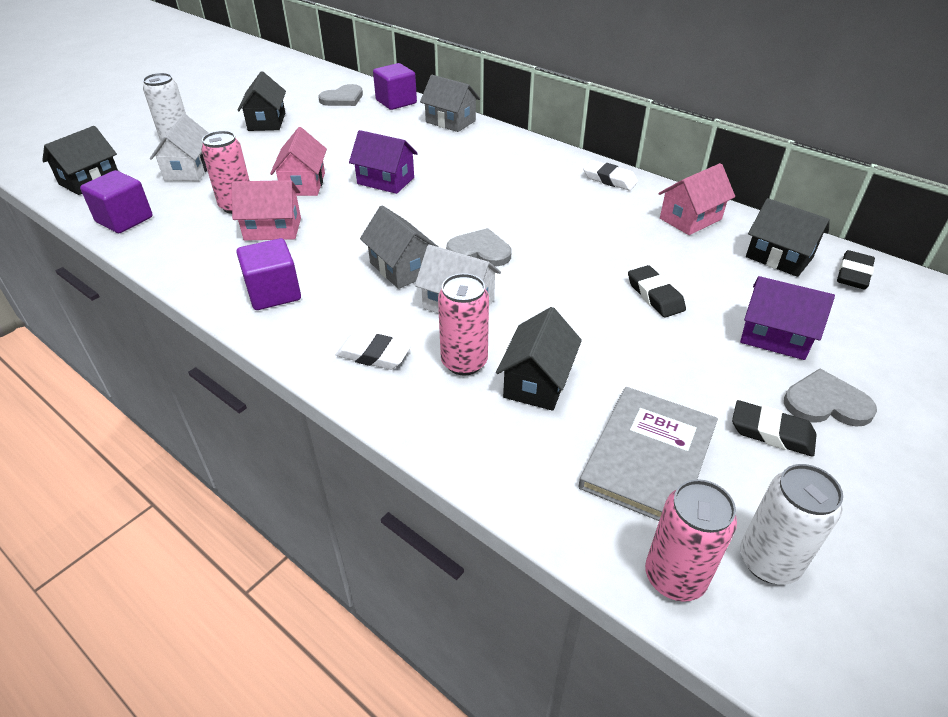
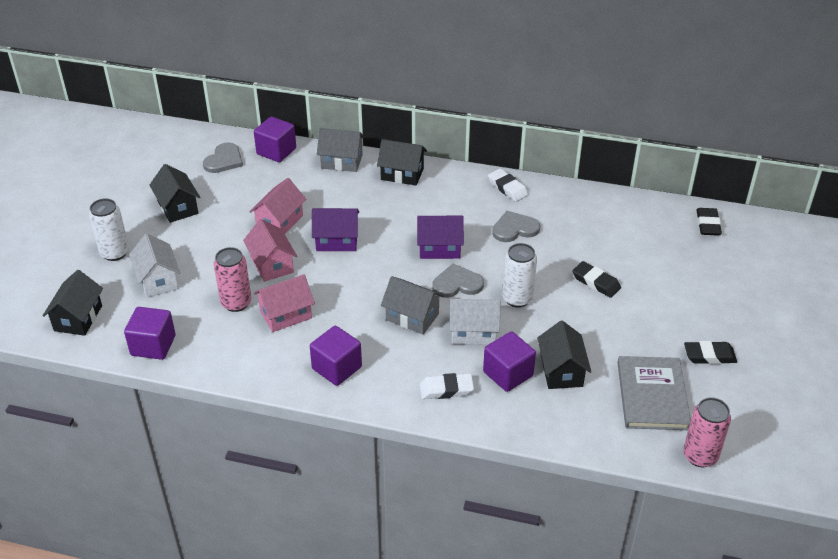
camera: 25 degrees left, 0 degrees up
pink can [438,273,489,375] -> purple cube [483,331,536,392]
white eraser [583,160,638,190] -> white eraser turned 45 degrees clockwise [488,168,528,202]
pink house [658,163,735,235] -> pink house moved to [249,178,306,234]
purple house [740,276,835,360] -> purple house moved to [417,216,464,259]
white can [740,464,843,585] -> white can moved to [502,243,537,307]
black house [746,198,830,277] -> black house moved to [377,139,427,186]
grey heart [784,369,877,427] -> grey heart moved to [492,211,540,242]

